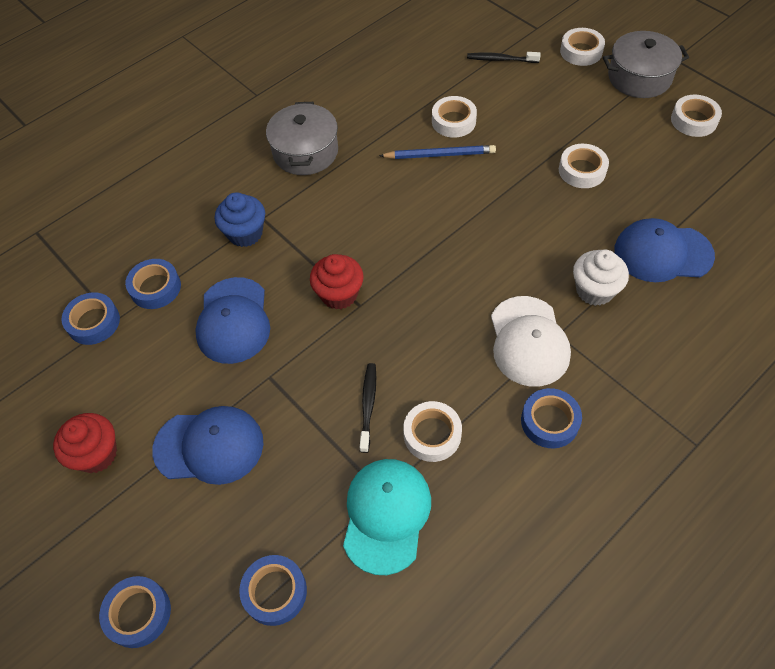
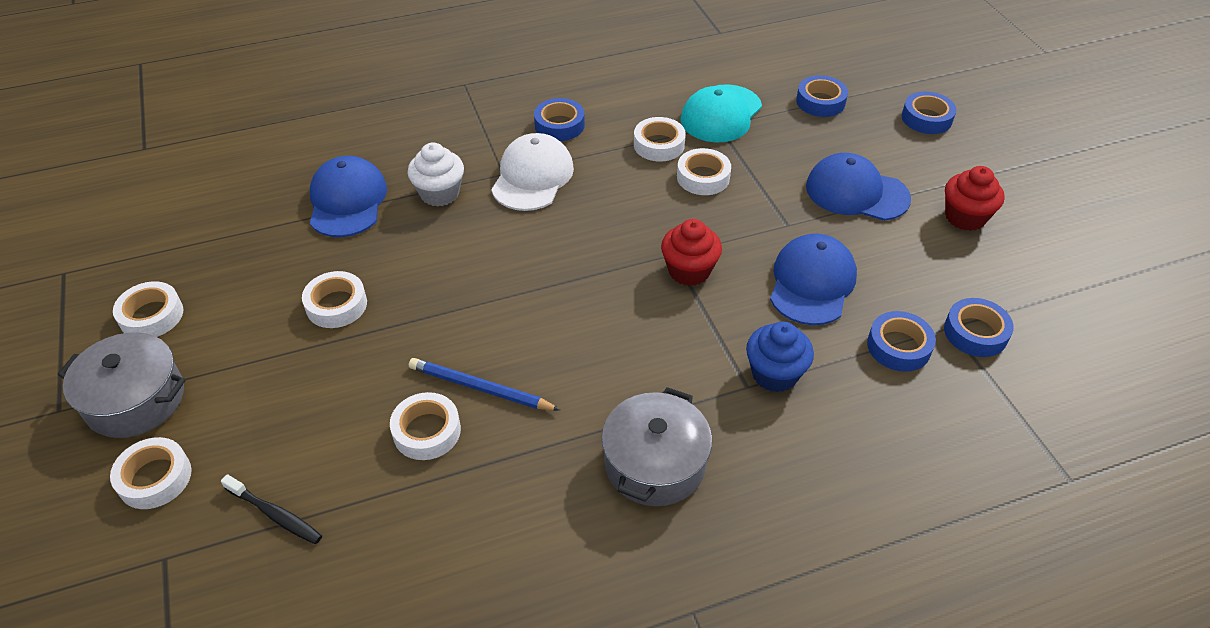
camera: 160 degrees left, 10 degrees down
black toothbrush [360,363,376,453] -> white tape [677,148,731,195]
blue cap [614,218,715,282] -> blue cap turned 120 degrees counterclockwise [310,156,387,237]

